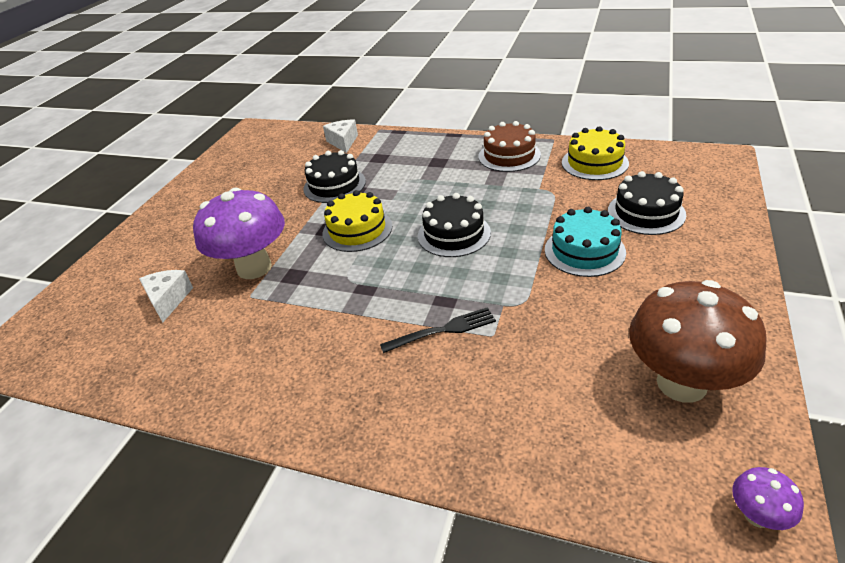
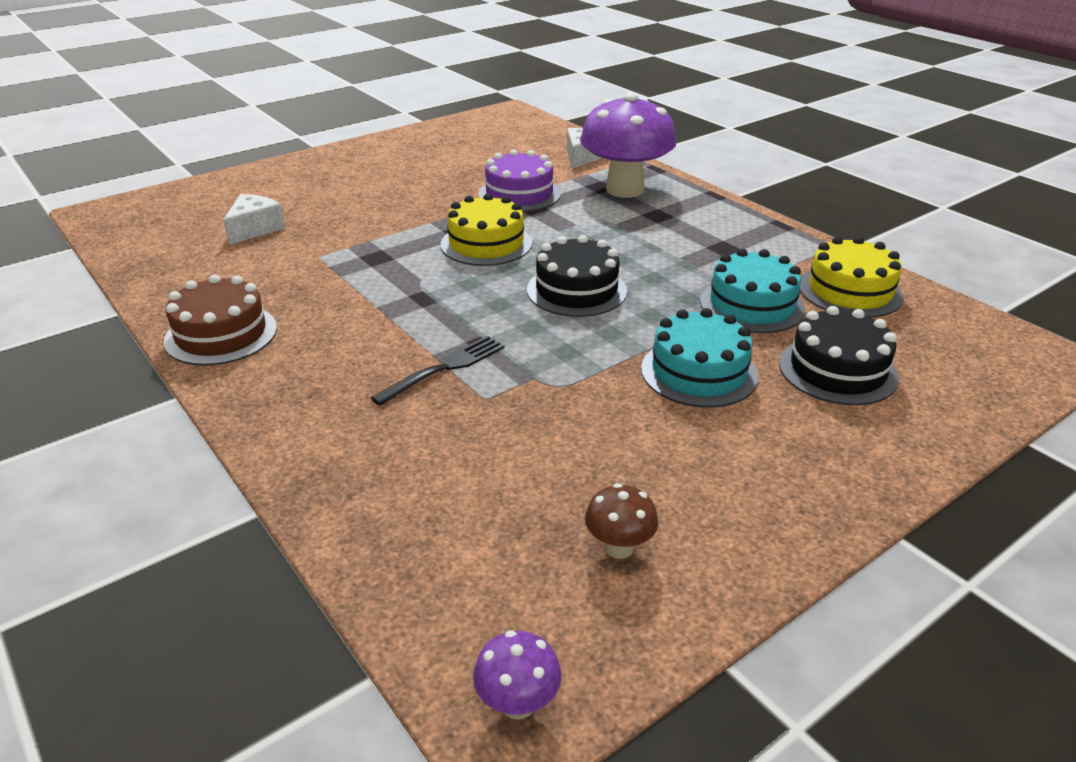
camera: 30 degrees right, 5 degrees down
purple mushroom [193,188,285,279] -> purple mushroom moved to [580,92,676,198]
black cake [303,150,366,203] -> purple cake [478,149,561,212]
black fork [380,307,496,353] -> black fork turned 60 degrees counterclockwise [371,336,505,406]
brown cake [479,121,541,172] -> brown cake moved to [164,275,277,366]
brown mushroom [629,280,766,403] -> brown mushroom [585,483,658,559], size x0.42
none -> turquoise cake [700,249,805,333]

